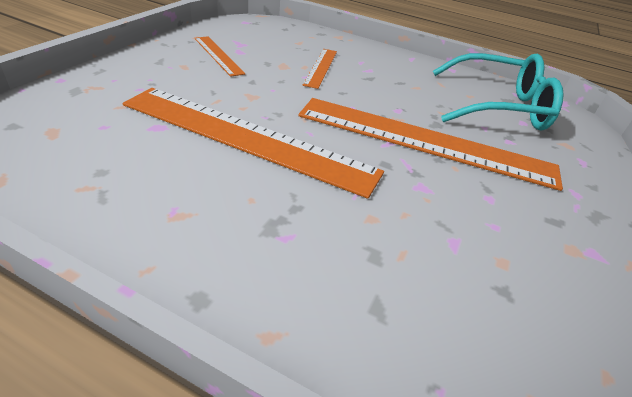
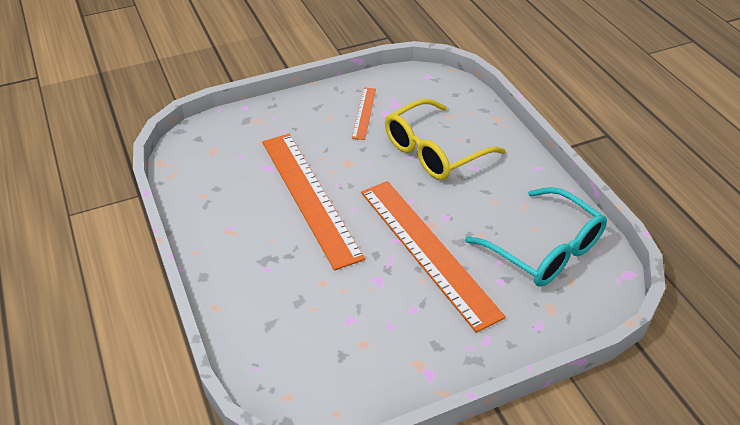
camera: 45 degrees right, 5 degrees up
orange ruler [303,49,337,89] -> yellow glasses [385,99,506,180]

